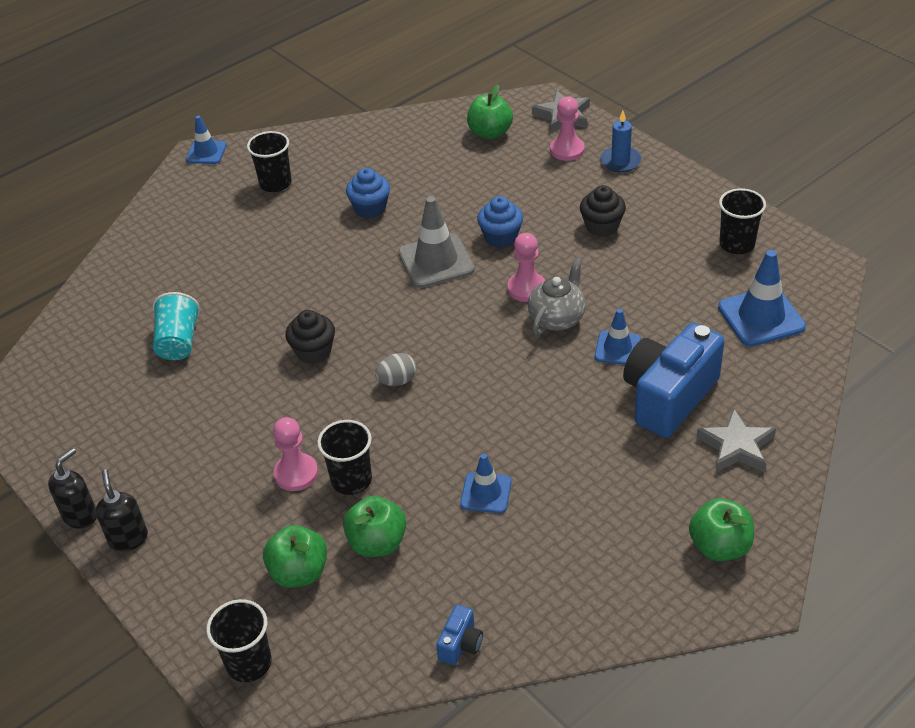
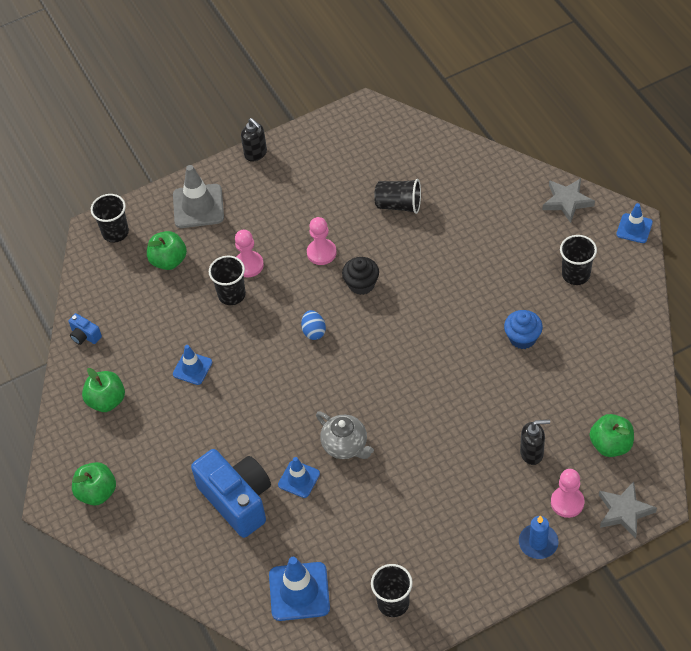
camera: 105 degrees right, 10 degrees up
black soap dispenser [96,469,148,551] -> black soap dispenser moved to [520,420,550,465]
turquoise cup [153,292,200,360] -> black cup [374,179,421,214]
green apple [343,496,406,557] -> green apple moved to [82,368,125,412]
grey egg [375,353,416,386] -> blue egg [301,310,326,340]
grey traffic cone [398,196,475,288] -> grey traffic cone moved to [173,165,224,228]
blue cupcake [477,196,523,248] -> none
pink pawn [508,233,545,302] -> pink pawn moved to [307,217,337,265]
black cupcake [580,185,626,237] -> none
grey star [696,408,776,473] -> grey star moved to [542,178,595,223]

